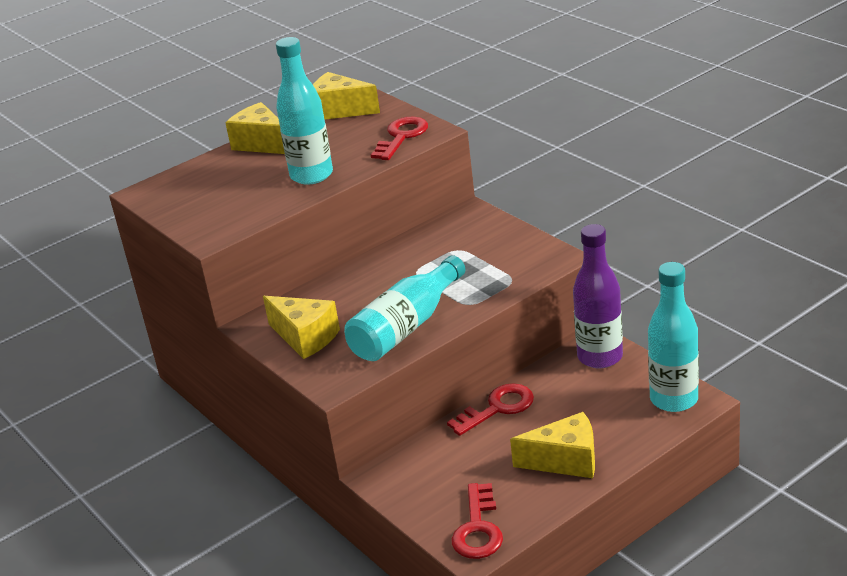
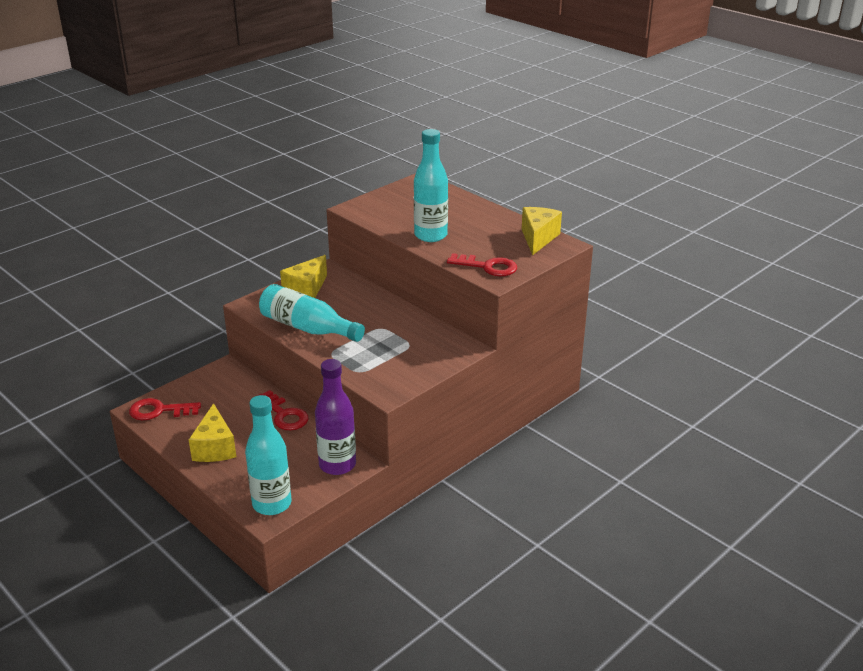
camera: 80 degrees right, 0 degrees up
yellow cheese [225,102,285,154] -> none

